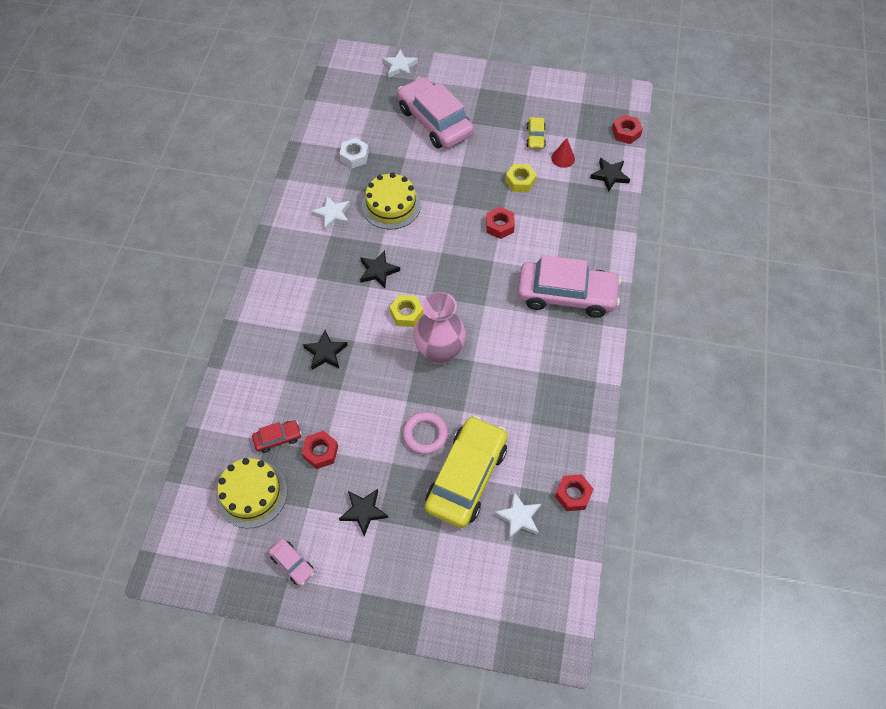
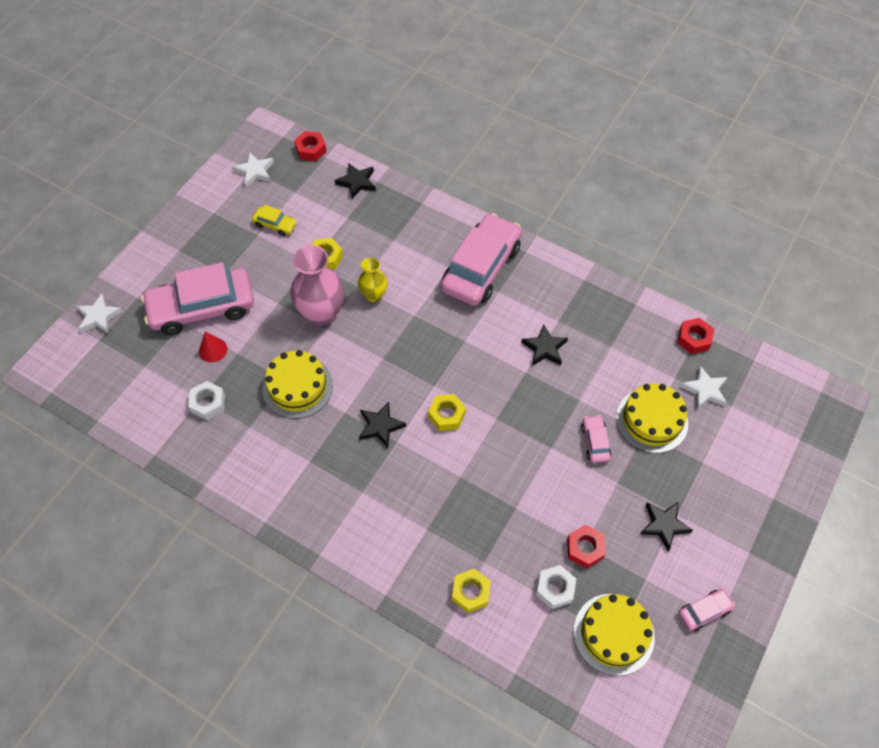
camera: 70 degrees left, 0 degrees up
red car [252,420,301,453] -> white nut [536,565,576,609]
black star [303,330,348,370] -> black star moved to [521,324,568,366]
white star [311,196,350,231] -> white star moved to [232,152,274,187]
pink ring [403,412,448,454] -> pink car [581,415,611,463]
pink vase [414,292,466,365] -> pink vase moved to [291,245,345,326]
yellow car [425,416,508,528] -> yellow cake [616,383,688,453]
red nut [486,207,515,239] -> yellow vase [358,257,387,302]
red cone [551,138,575,168] -> red cone moved to [199,332,227,362]
none -> yellow nut [452,569,491,613]

